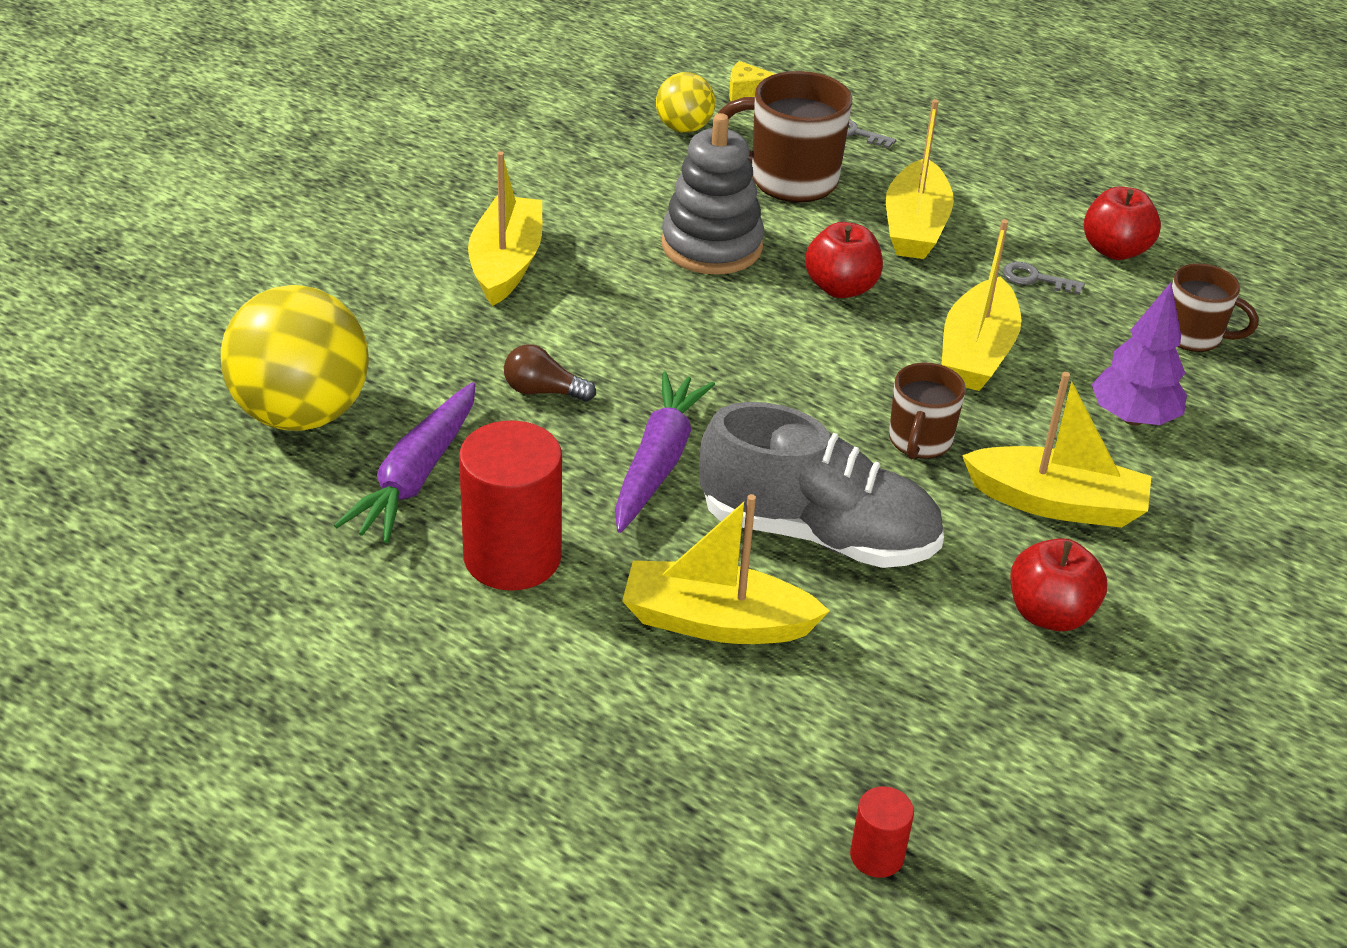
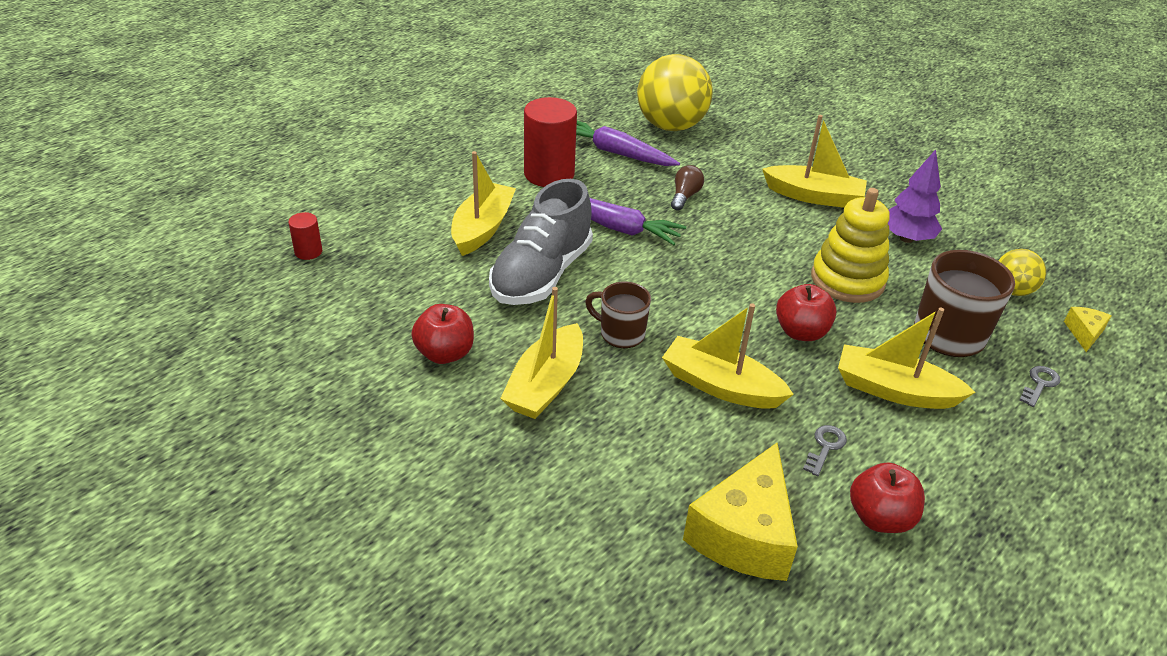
camera: 100 degrees right, 0 degrees up
grey stacking toy [662,113,764,274] -> yellow stacking toy [811,188,890,303]
purple tree [1091,282,1187,426] -> purple tree moved to [888,150,942,243]
brown mug [1172,263,1258,352] -> yellow cheese [683,442,798,581]

